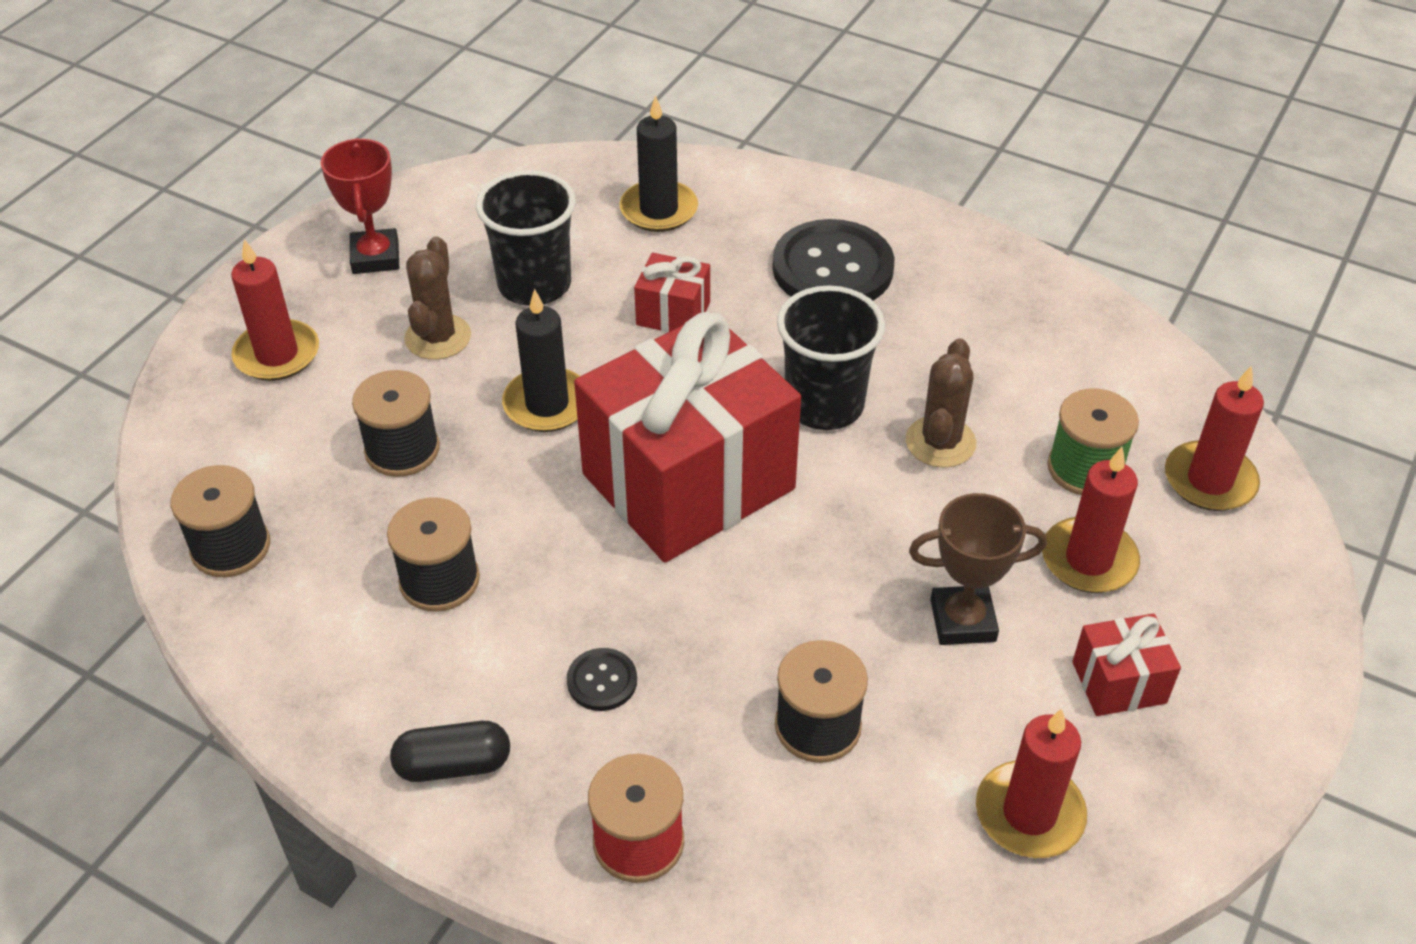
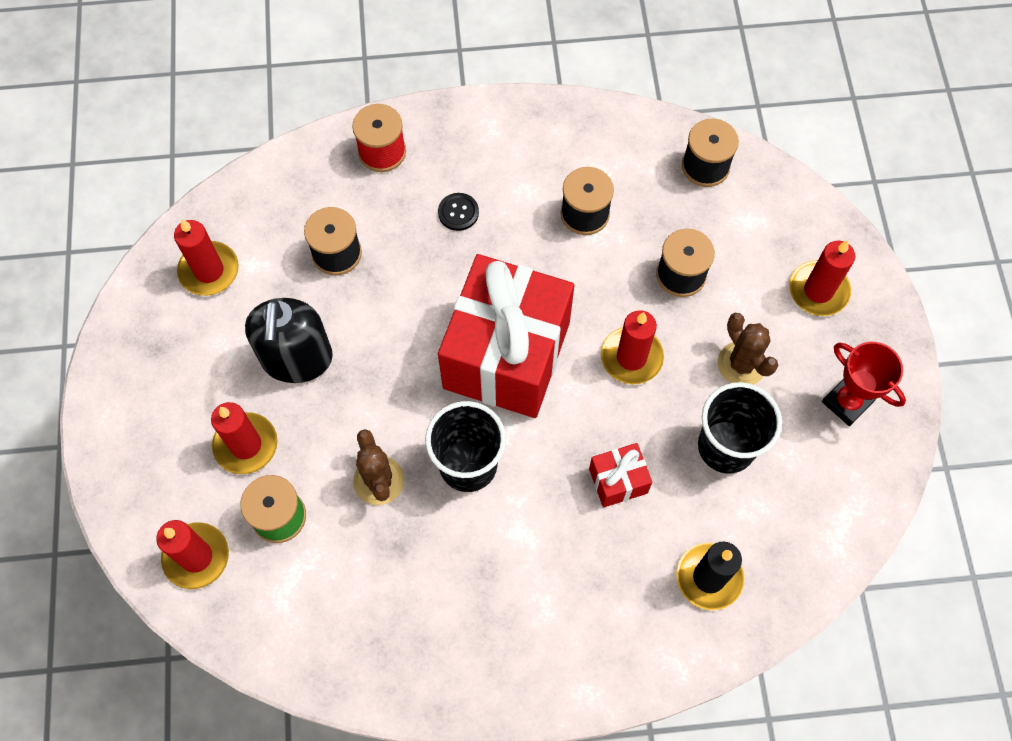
camera: 145 degrees right, 20 degrees up
black capsule [390,721,510,782] -> none
black candle [502,289,580,432] -> red candle [601,310,664,384]
black button [772,219,894,301] -> none
brown trophy [909,493,1047,645] -> black soap dispenser [245,298,333,383]
red gift [1072,613,1181,716] -> none

